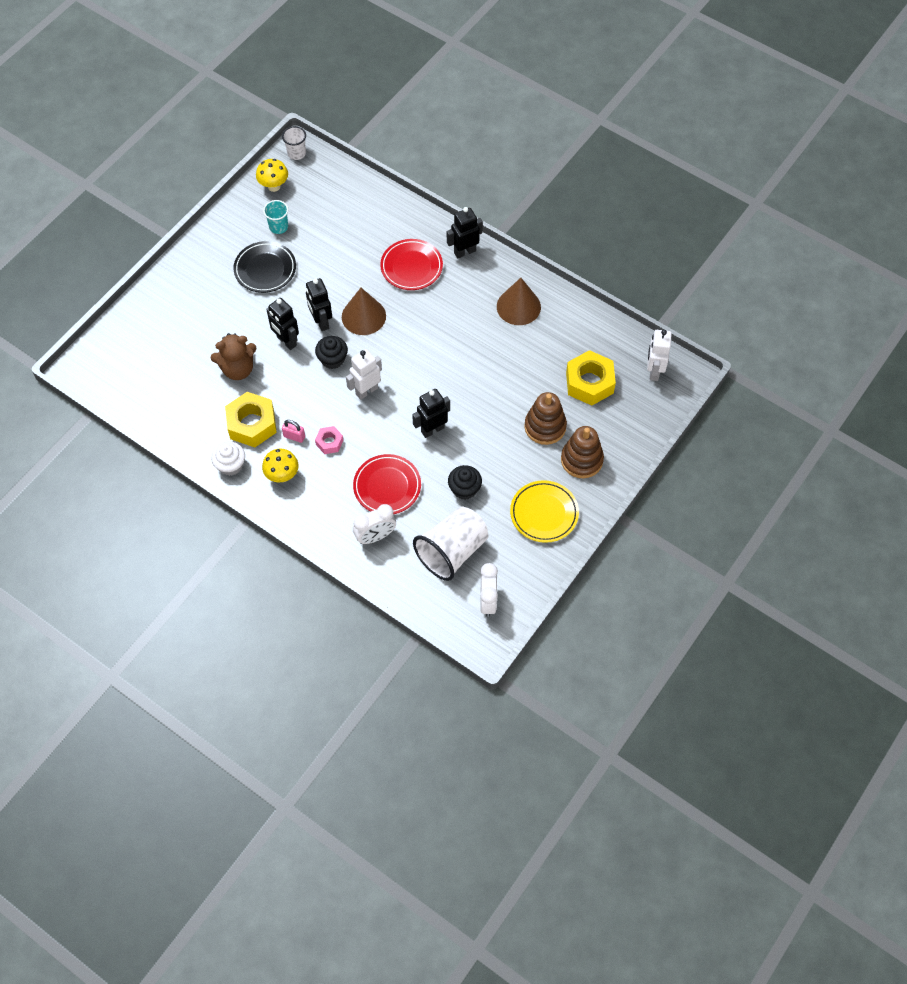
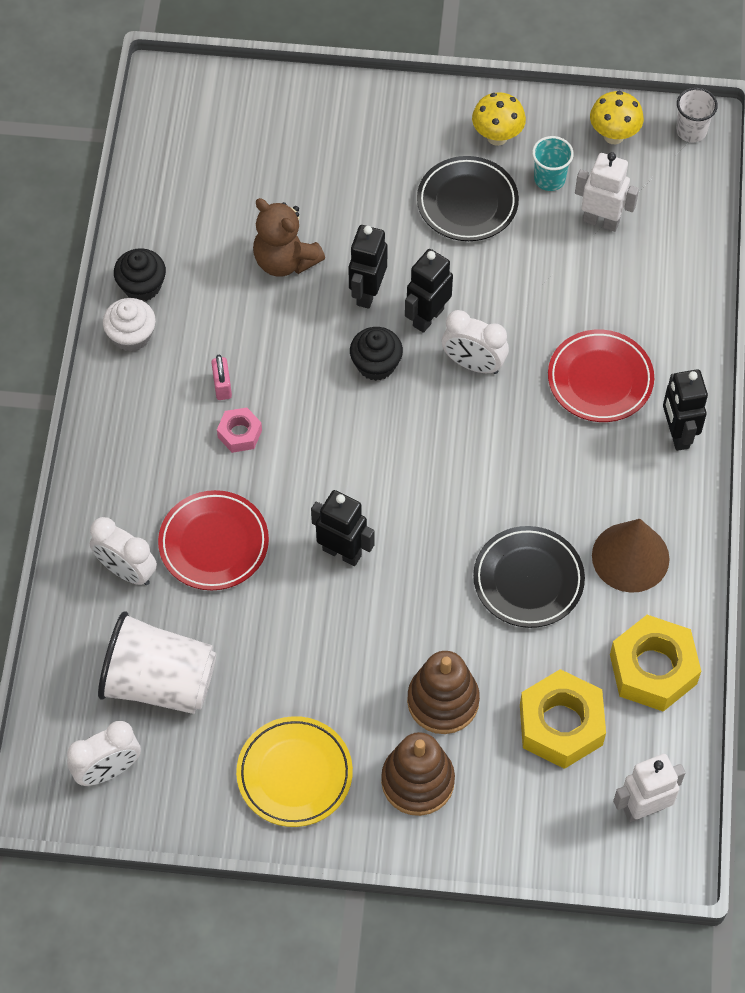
camera: 60 degrees right, 0 degrees up
yellow nut [225,392,277,447] -> yellow nut moved to [610,615,701,711]
yellow mushroom [262,449,299,483] -> yellow mushroom moved to [472,92,526,146]
brown cone [342,288,386,335] -> white clock [442,310,509,374]
white robot [346,349,382,400] -> white robot moved to [575,152,639,232]
black robot [447,207,483,258] -> black robot turned 135 degrees counterclockwise [663,369,708,451]
black cupcake [448,465,482,500] -> black cupcake moved to [114,248,166,301]
none -> black plate [473,526,585,628]

